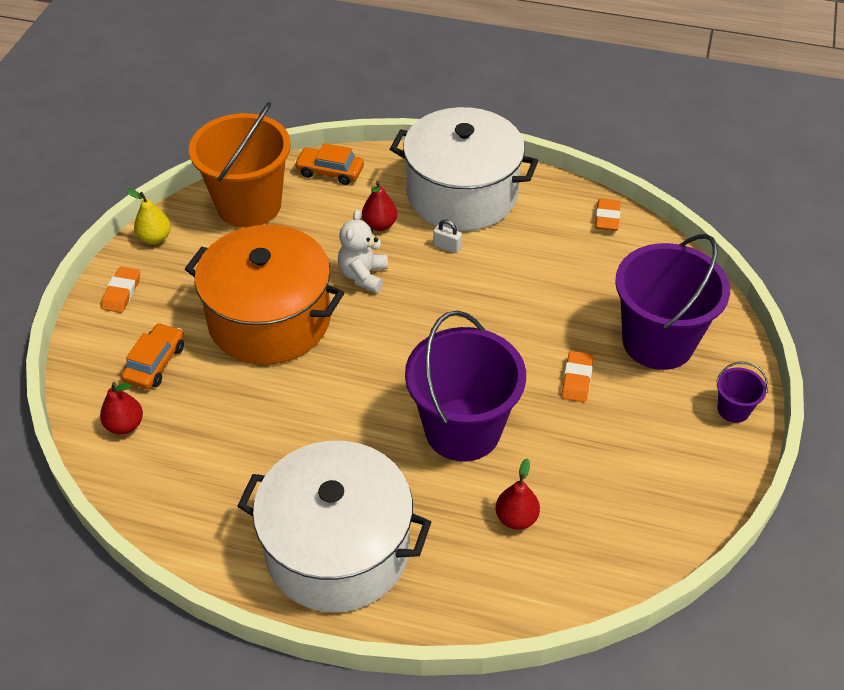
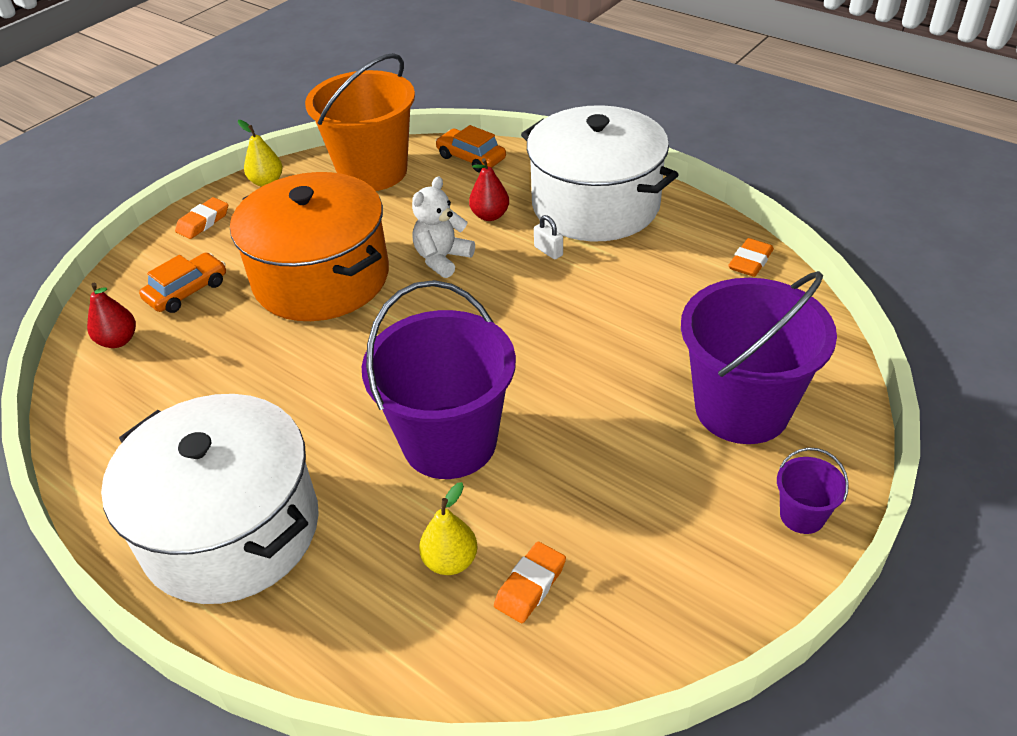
camera: 25 degrees right, 5 degrees down
red pear [496,458,540,530] -> yellow pear [419,482,477,575]
orange eraser [562,351,593,402] -> orange eraser moved to [494,542,566,623]

